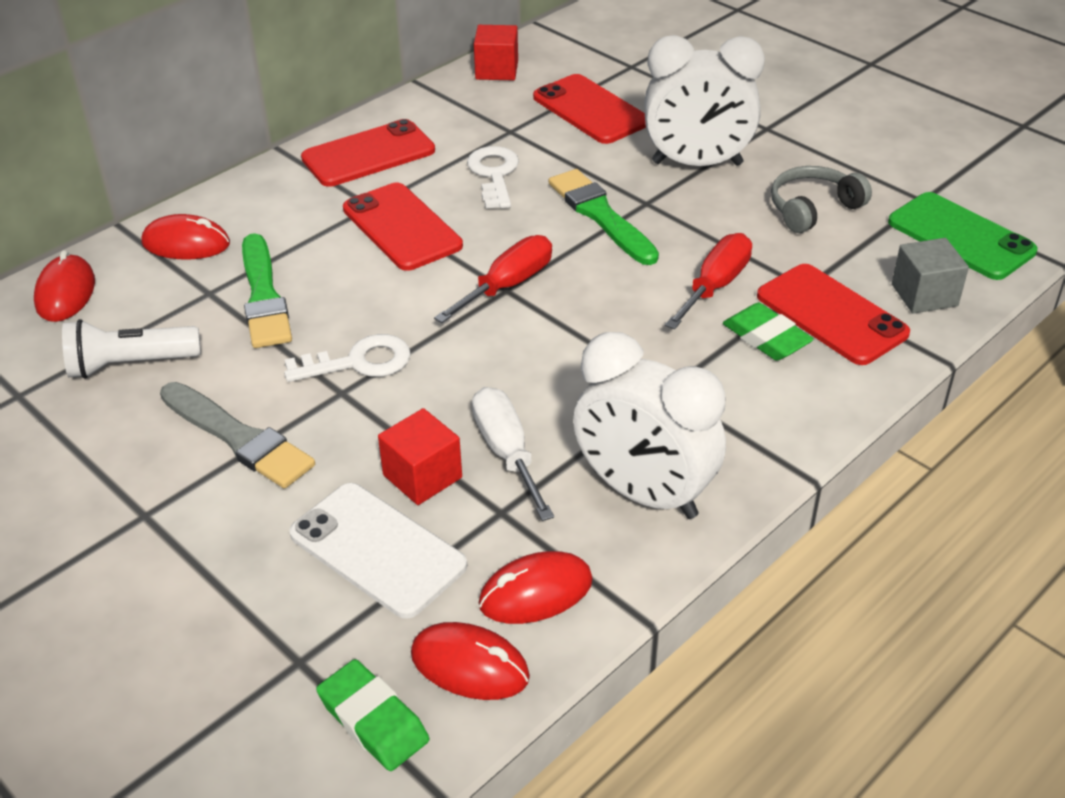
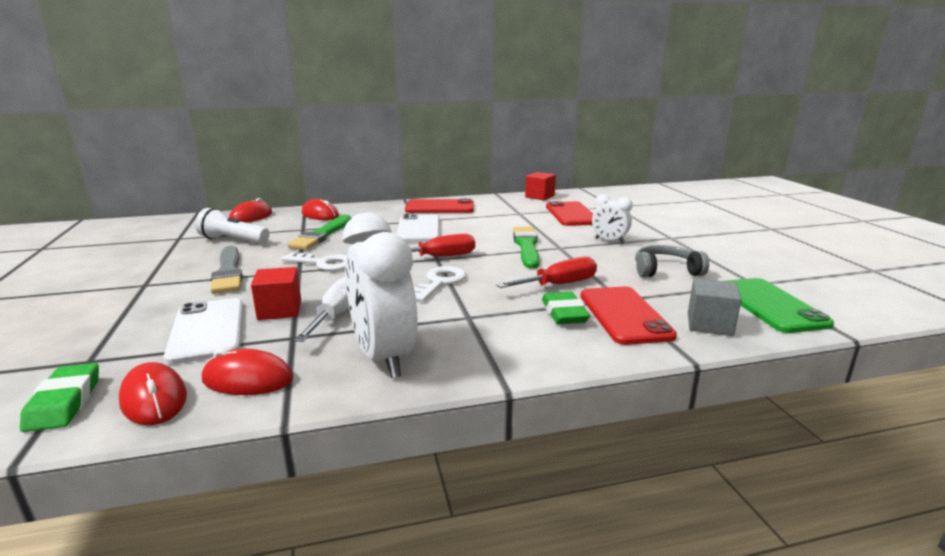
camera: 30 degrees right, 20 degrees down
red phone [343,183,463,271] -> white phone [397,214,439,242]
white key [467,146,519,209] -> white key moved to [414,266,466,301]
white clock [645,35,765,166] -> white clock [592,194,633,244], size x0.52

